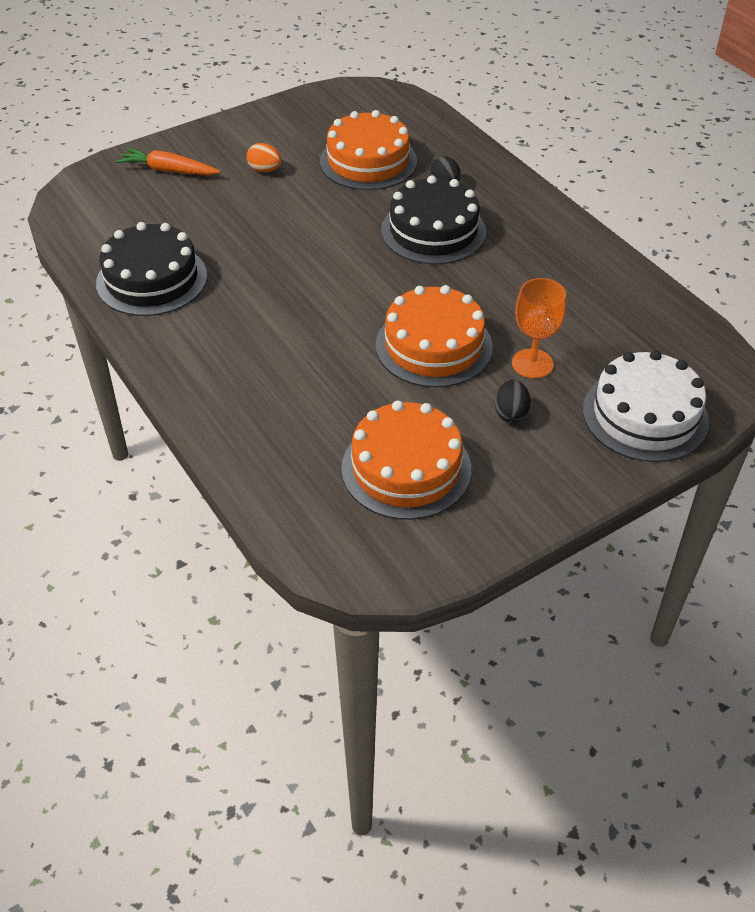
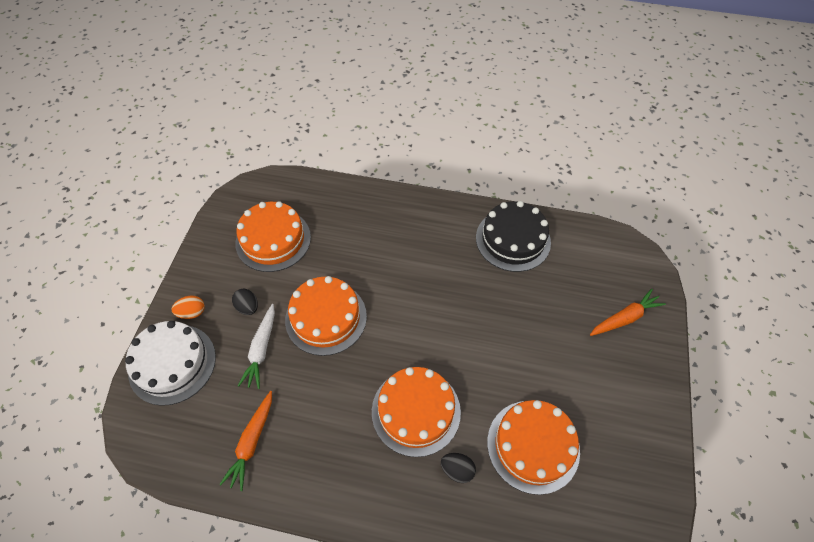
camera: 135 degrees right, 10 degrees up
orange egg [247,143,282,172] -> orange egg moved to [172,296,205,319]
black cake [381,175,486,264] -> orange cake [372,367,461,457]
orange goblet [512,278,566,378] -> white carrot [238,304,275,389]
none -> orange carrot [219,391,272,491]

